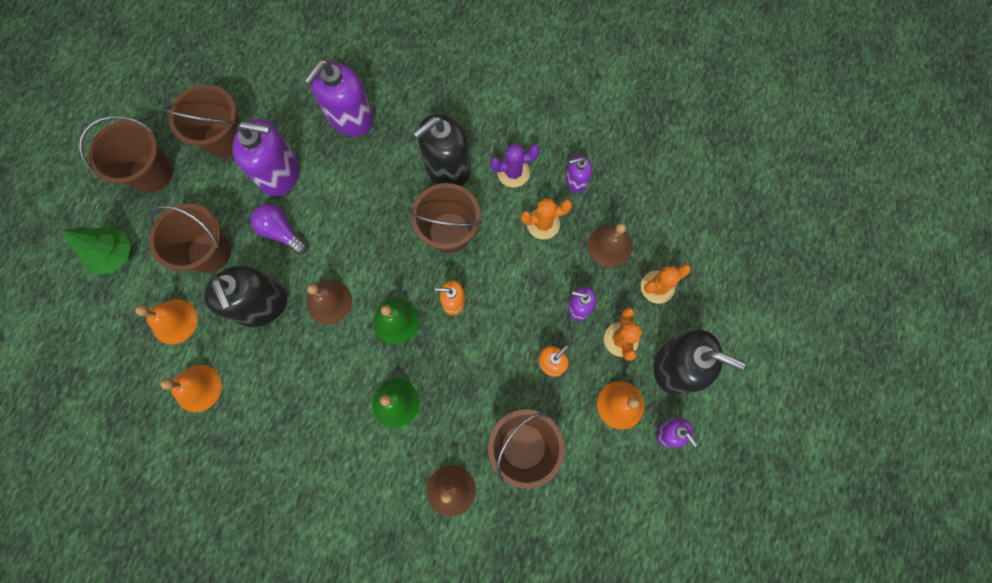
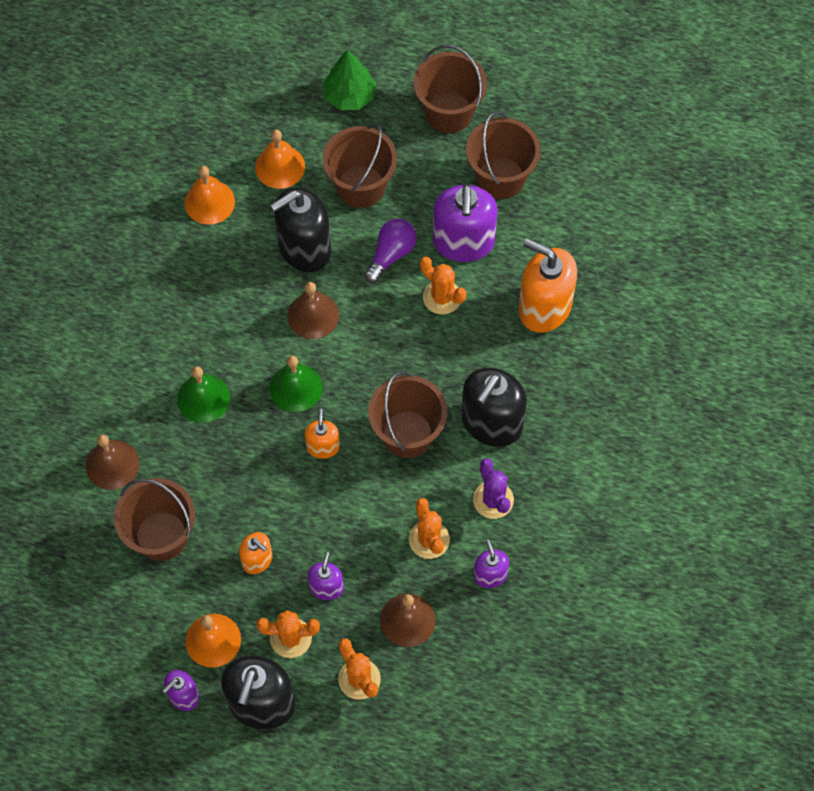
camera: 85 degrees right, 10 degrees down
purple soap dispenser [304,59,374,136] -> orange soap dispenser [518,239,577,333]
black soap dispenser [413,114,470,186] -> black soap dispenser turned 105 degrees counterclockwise [461,368,527,447]
none -> orange cactus [420,256,466,315]

